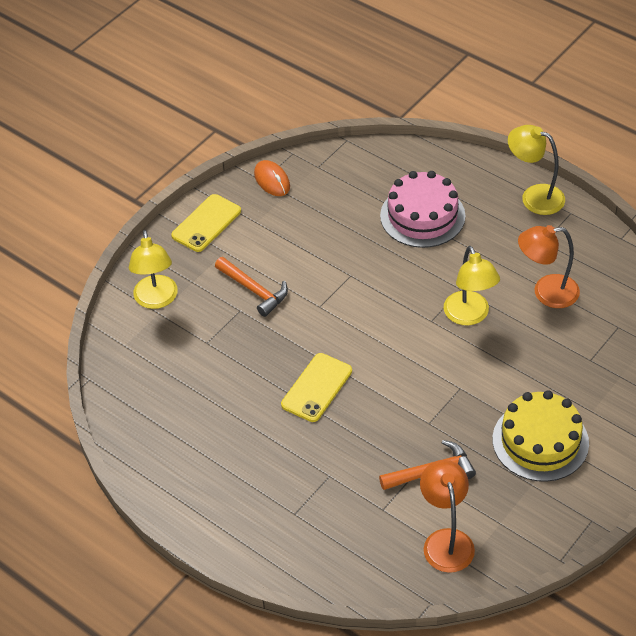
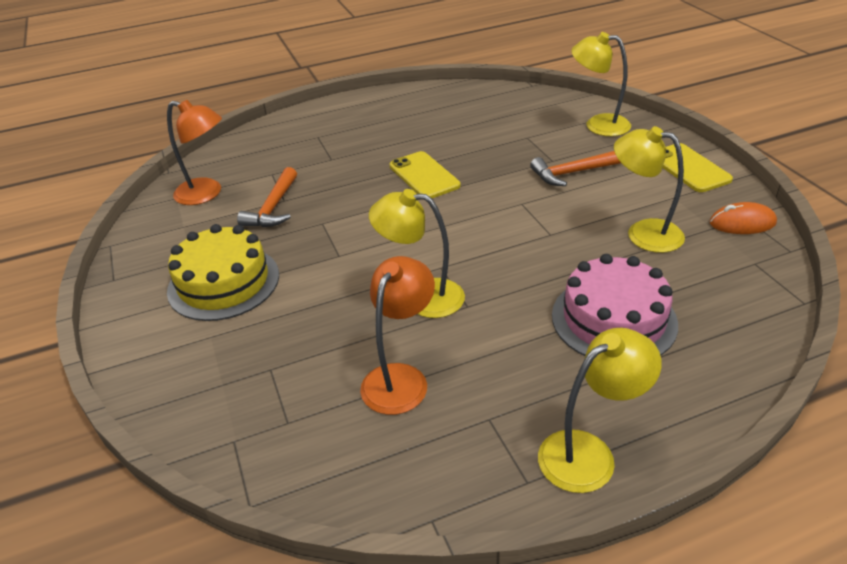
camera: 120 degrees right, 10 degrees down
none -> yellow lamp [614,126,685,253]

